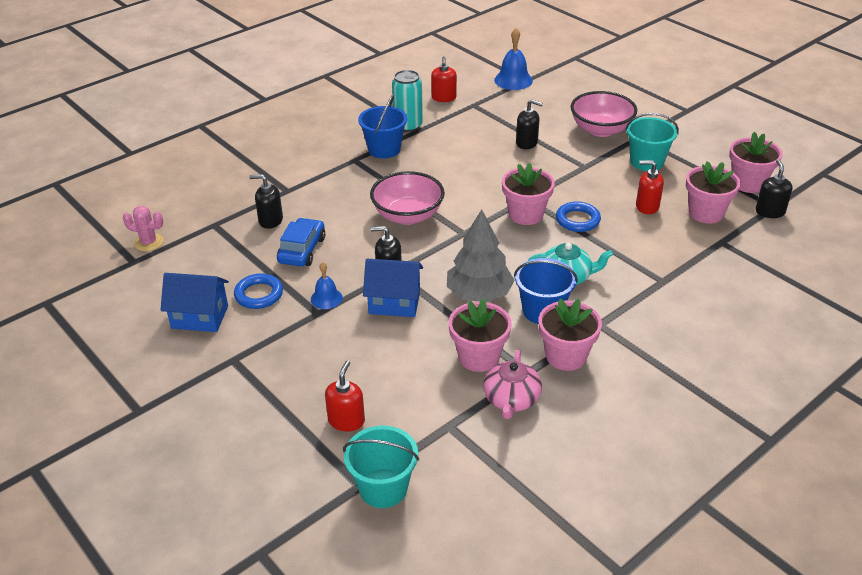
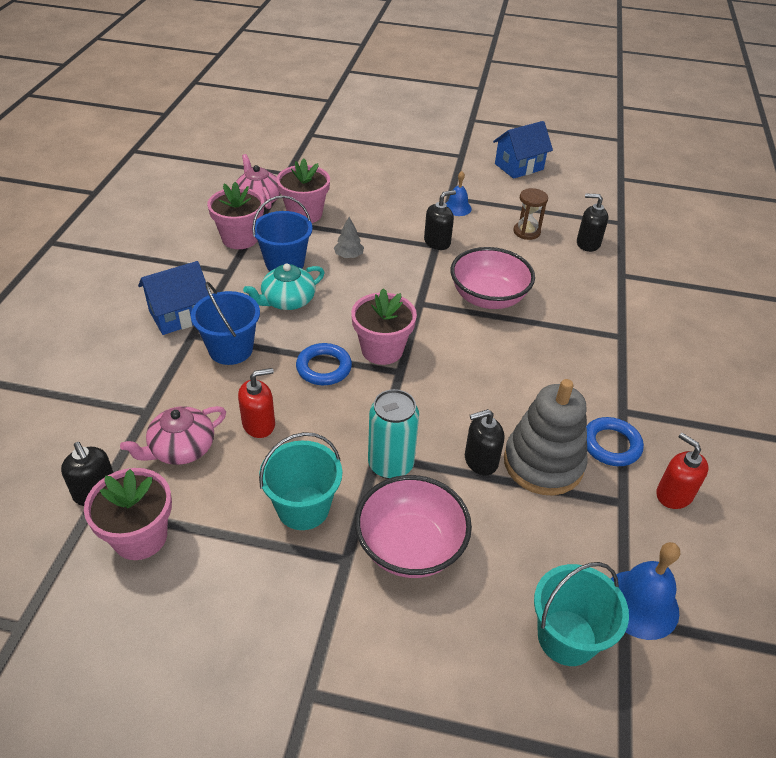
camera: 140 degrees right, 5 degrees up
pink cactus [123,206,163,251] -> none
blue ring [234,273,283,309] -> blue ring moved to [586,417,644,466]
black soap dispenser [249,174,283,229] -> black soap dispenser turned 135 degrees counterclockwise [577,193,608,252]
blue car [277,218,326,267] -> brown hourglass [513,188,548,240]
red soap dispenser [325,360,365,431] -> none
turquoise bucket [343,426,419,508] -> turquoise bucket moved to [534,562,629,666]
blue bucket [358,95,407,158] -> blue bucket moved to [191,282,260,365]
blue house [363,259,423,317] -> blue house moved to [138,261,209,335]
turquoise can [392,70,423,132] -> turquoise can moved to [368,389,419,479]
grey tree [447,209,515,302] -> grey tree [334,217,364,258], size x0.46
pink flower pot [686,161,741,224] -> pink teapot [120,406,226,465]
none -> grey stacking toy [504,379,588,495]

